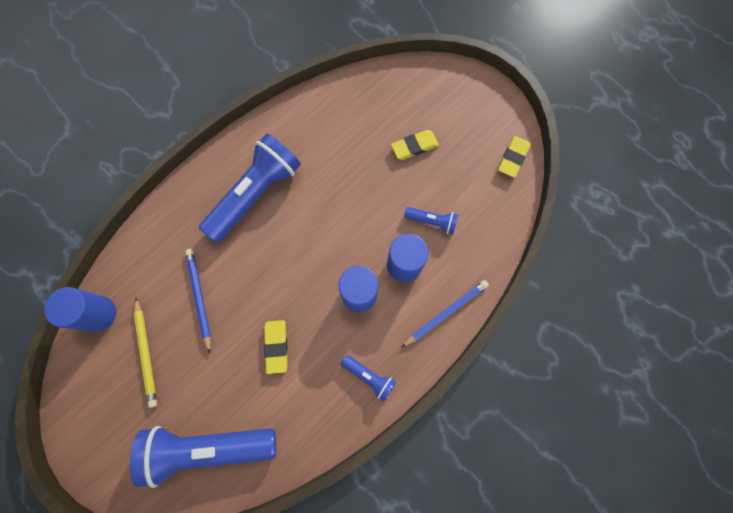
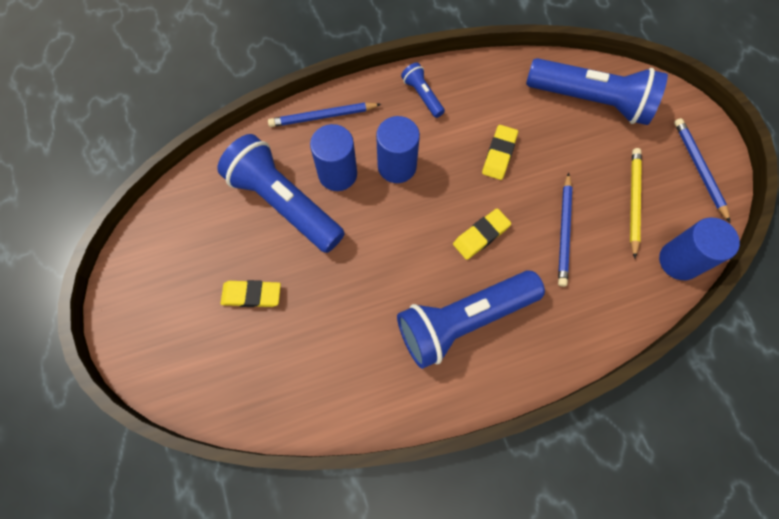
camera: 155 degrees left, 5 degrees down
blue flashlight [404,207,458,234] -> blue flashlight [217,134,345,253], size x2.19
yellow eraser [498,136,531,178] -> yellow eraser moved to [453,208,511,260]
none -> blue pencil [674,118,730,222]

